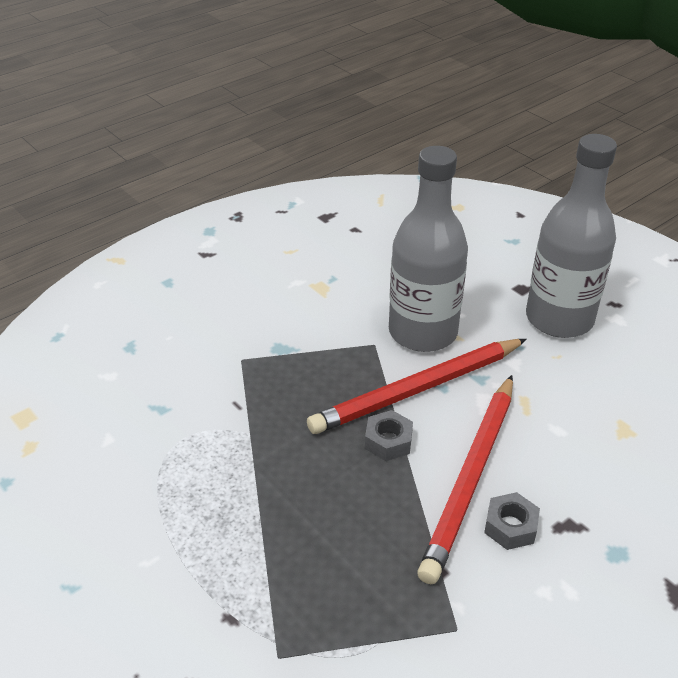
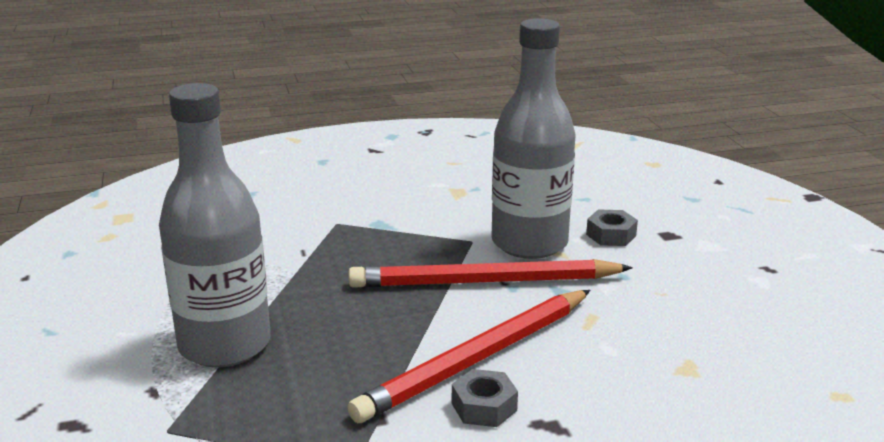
camera: 25 degrees right, 15 degrees down
grey nut [365,410,413,461] -> grey nut moved to [586,209,638,246]
grey bottle [526,134,617,338] -> grey bottle moved to [159,83,271,367]

